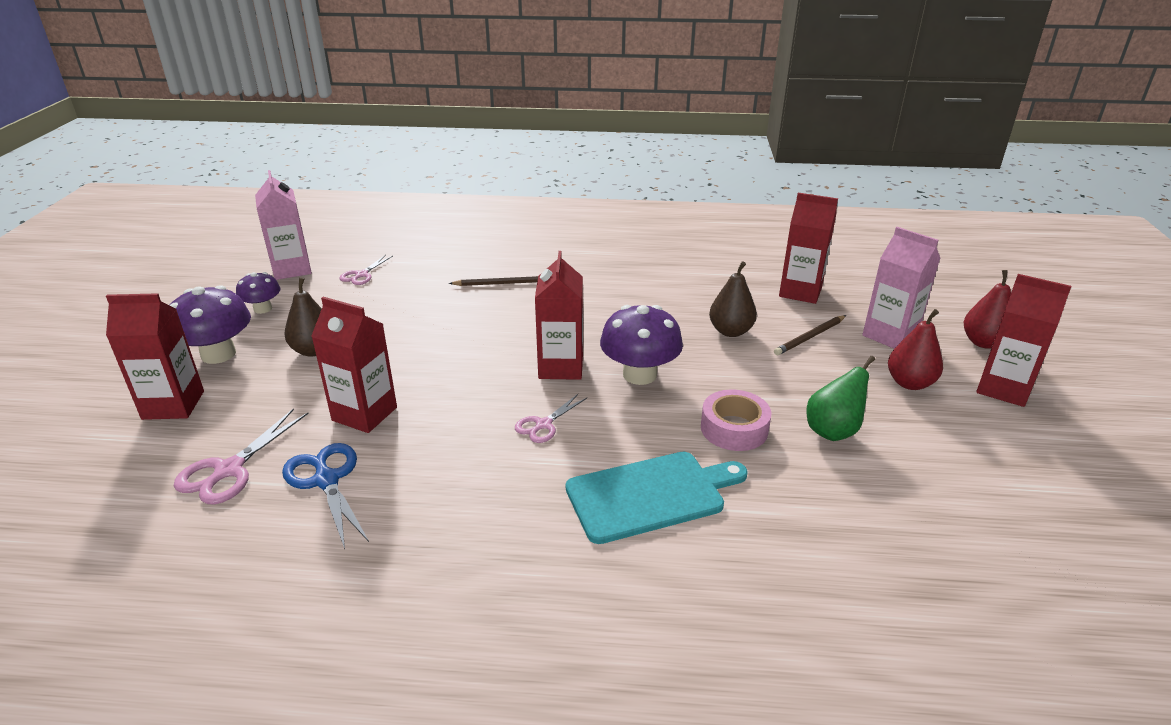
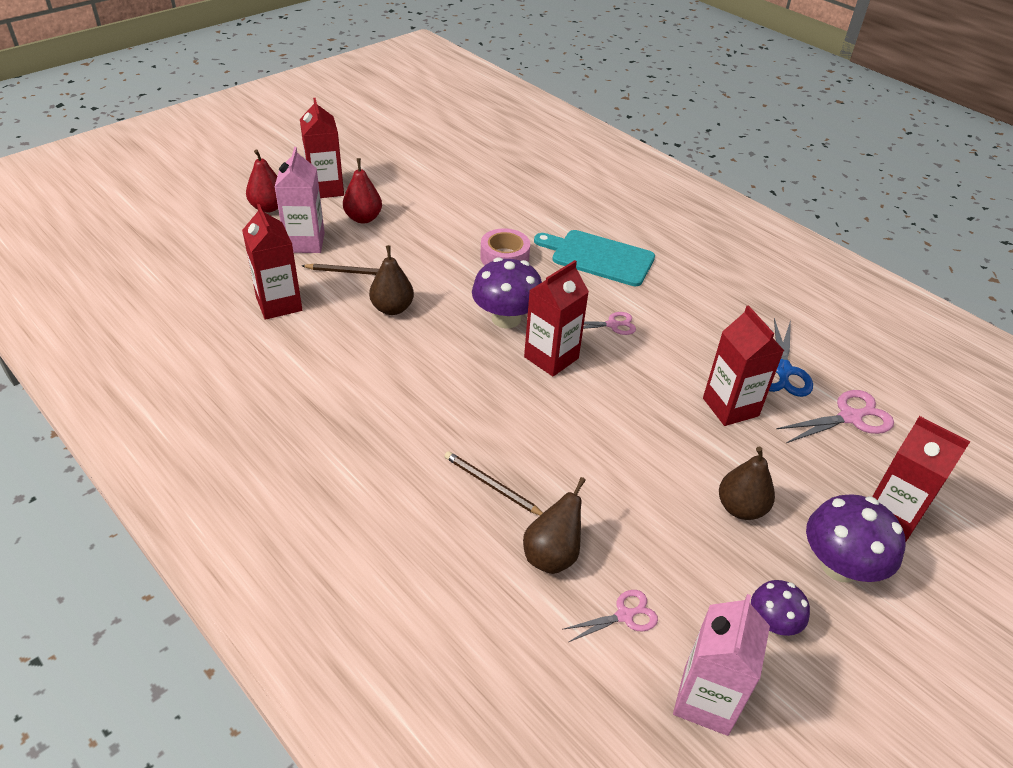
camera: 140 degrees left, 10 degrees up
green pear [807,356,875,441] -> none
none -> brown pear [523,477,586,574]

